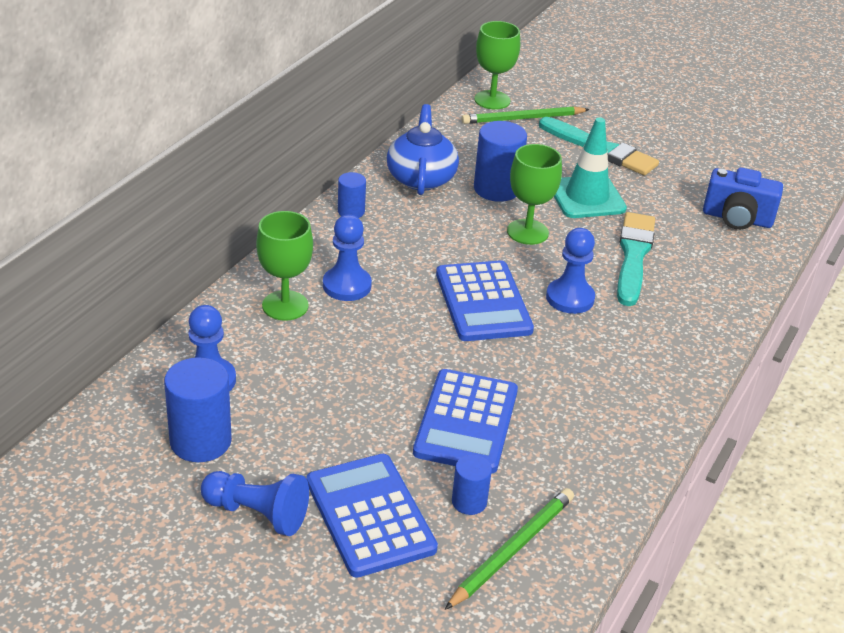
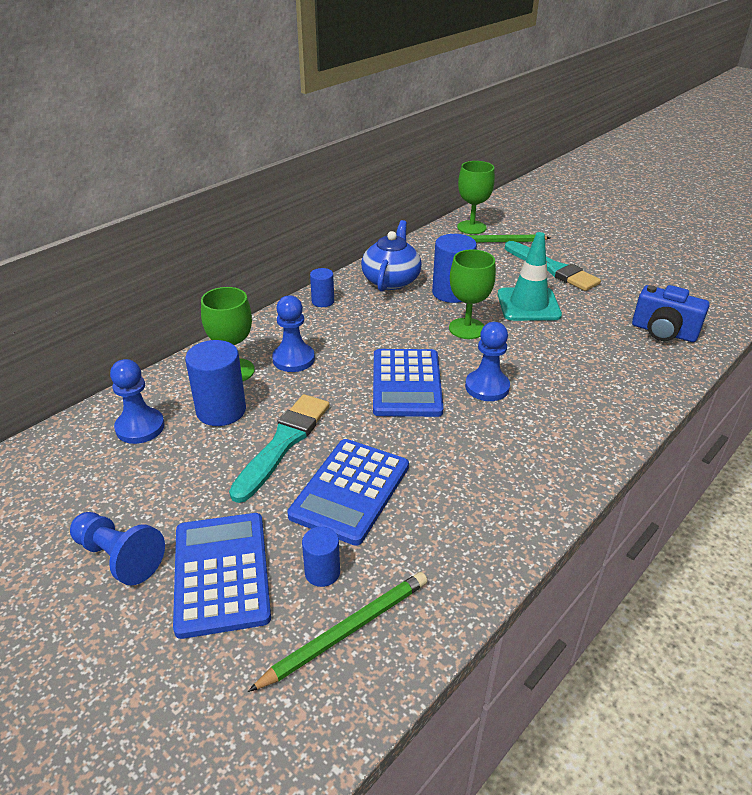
camera: 15 degrees right, 0 degrees up
blue cylinder [164,357,232,462] -> blue cylinder moved to [185,340,246,426]
turquoise brush [617,212,655,306] -> turquoise brush moved to [229,394,330,503]

